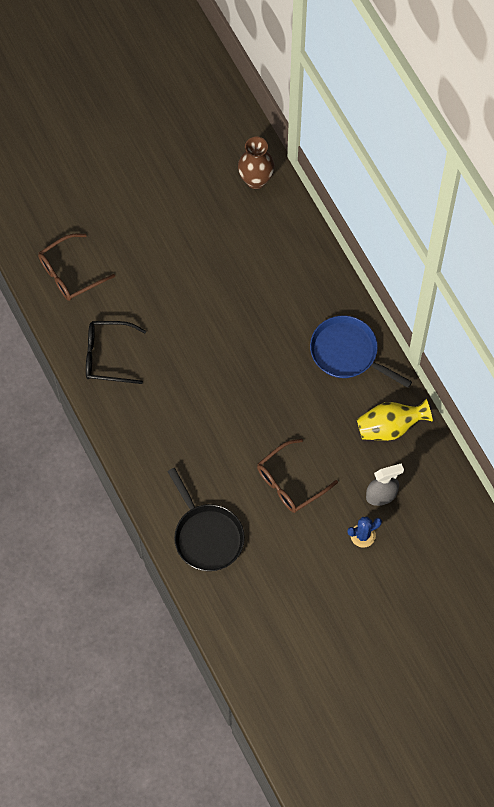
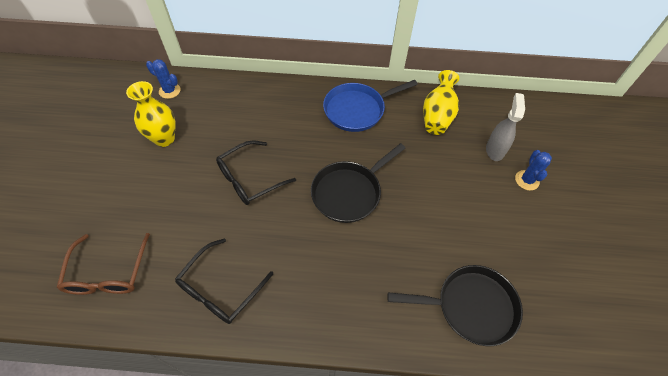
camera: 60 degrees left, 10 degrees down
brown vase [238,137,275,189] -> blue cactus [146,59,181,99]
brown glasses [257,439,338,513] -> none
none -> yellow vase [126,81,175,147]
none -> black glasses [216,140,296,205]
none -> black pan [311,143,405,223]

